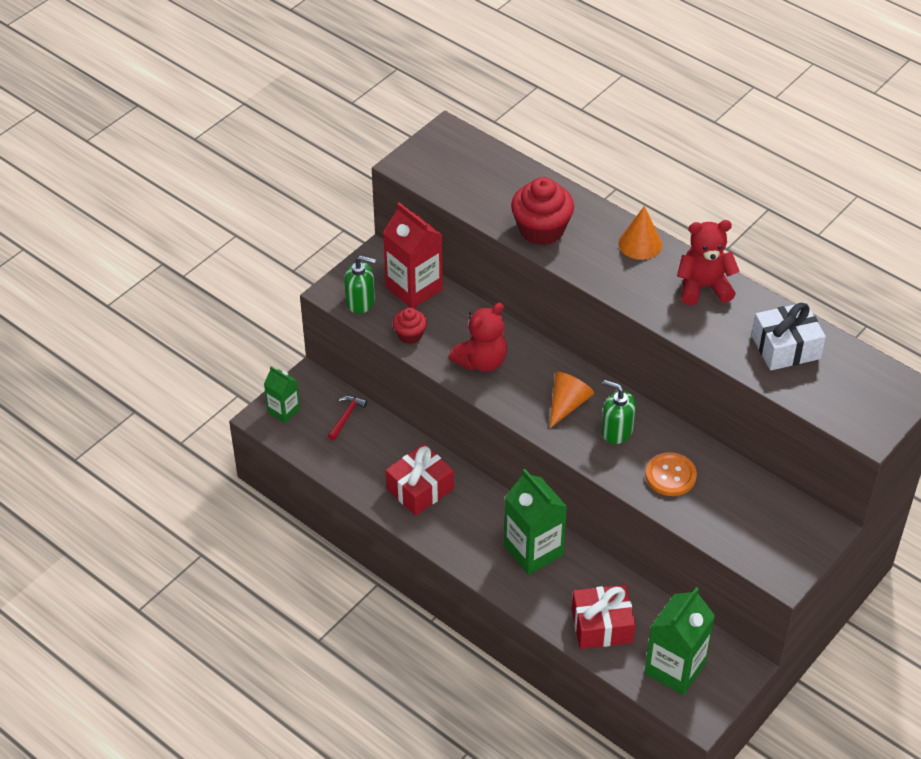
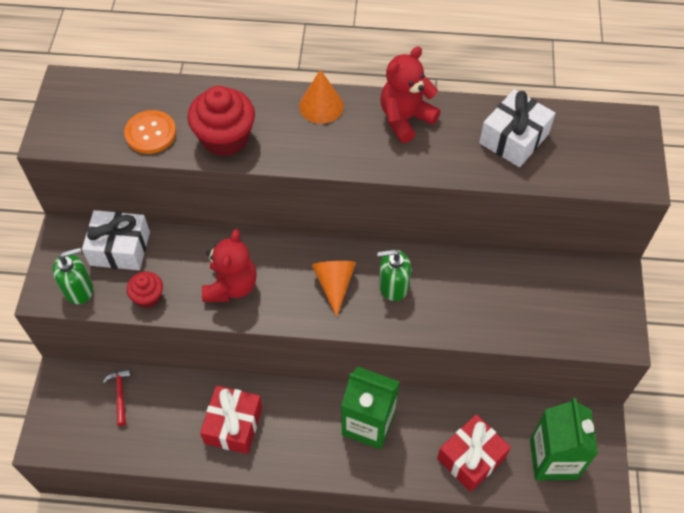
camera: 35 degrees left, 10 degrees up
green carton [264,366,300,423] -> none
red carton [383,202,443,309] -> white gift [82,210,150,270]
orange button [645,452,697,496] -> orange button moved to [124,110,176,154]

